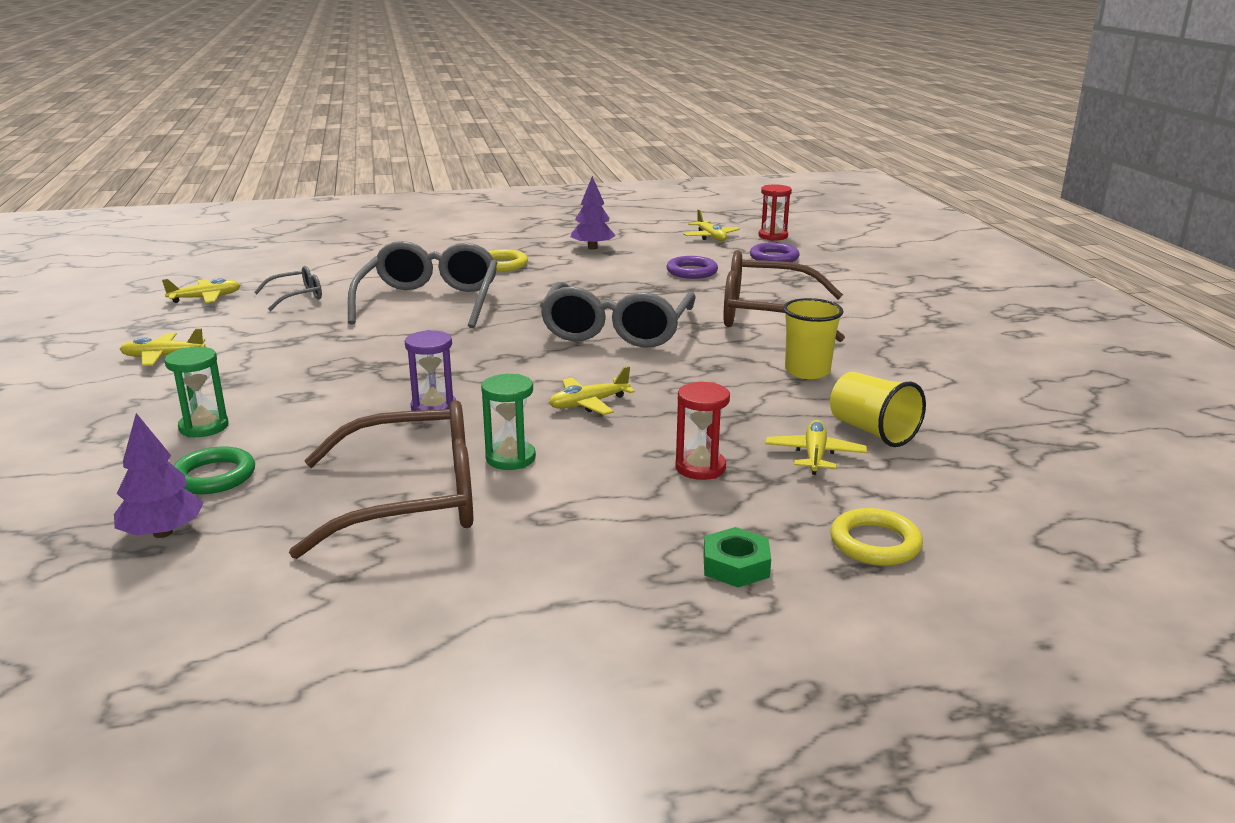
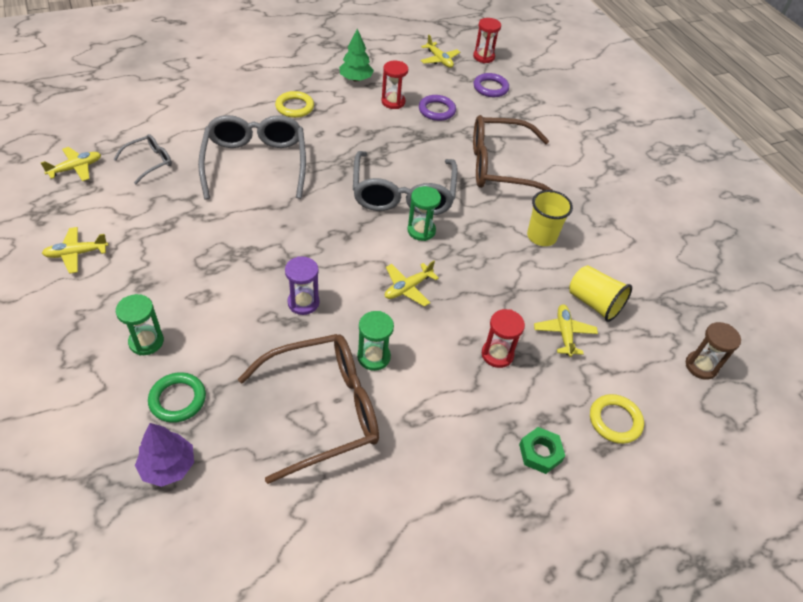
camera: 15 degrees left, 25 degrees up
purple tree [570,176,616,250] -> green tree [339,29,374,82]
none -> red hourglass [382,61,408,109]
none -> green hourglass [407,186,441,241]
none -> brown hourglass [686,322,741,380]

